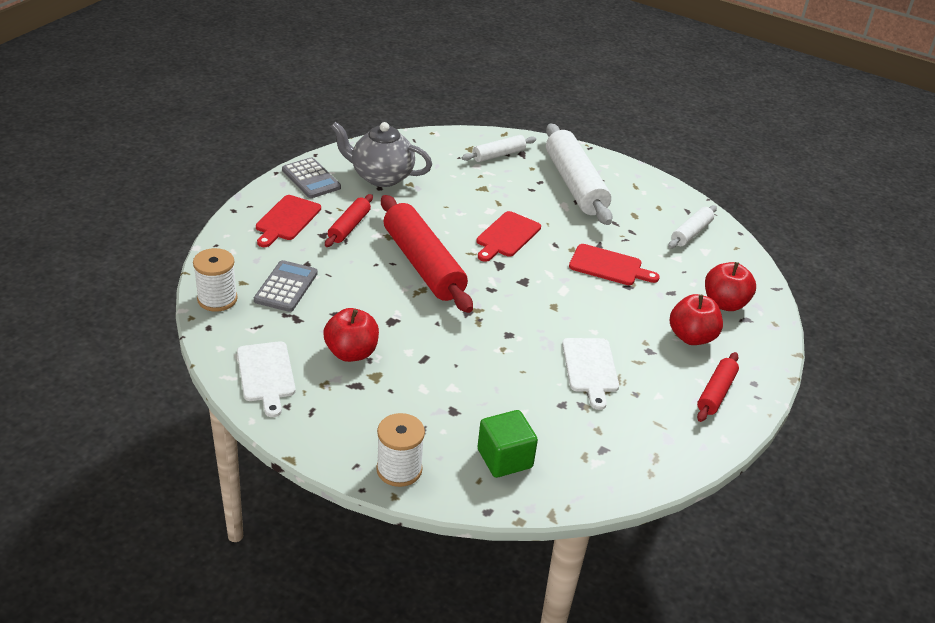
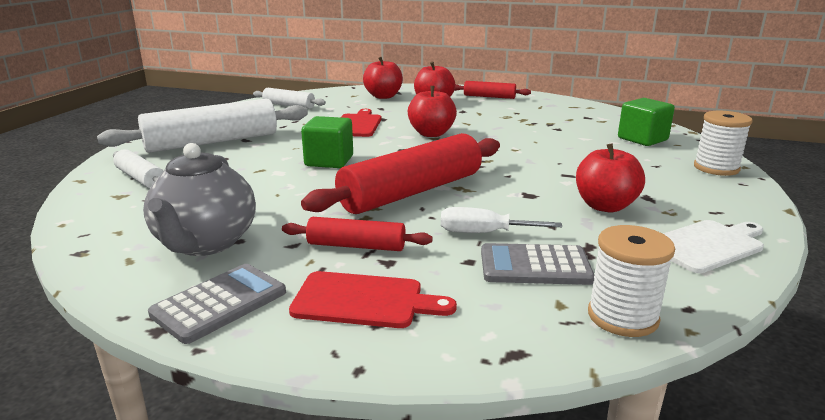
camera: 100 degrees left, 15 degrees down
red cutting board [477,211,541,262] -> green cube [301,116,353,168]
white cutting board [562,338,619,410] -> none
none -> red apple [408,86,457,137]
none -> white screwdriver [441,207,562,233]

